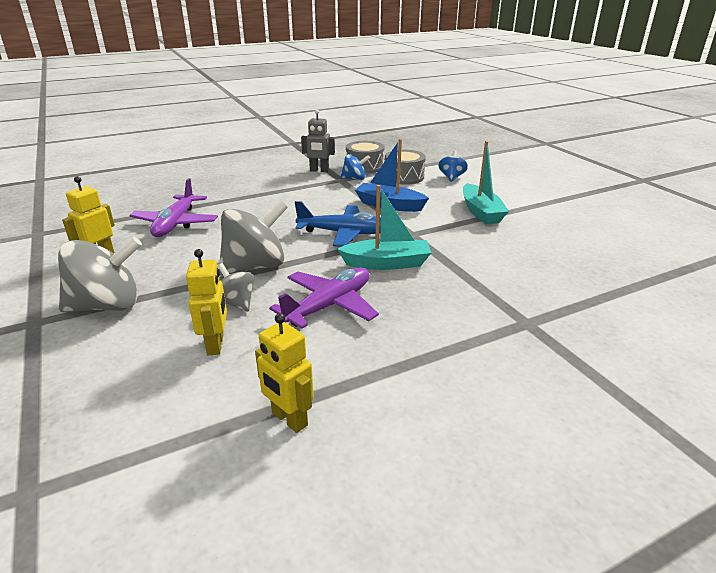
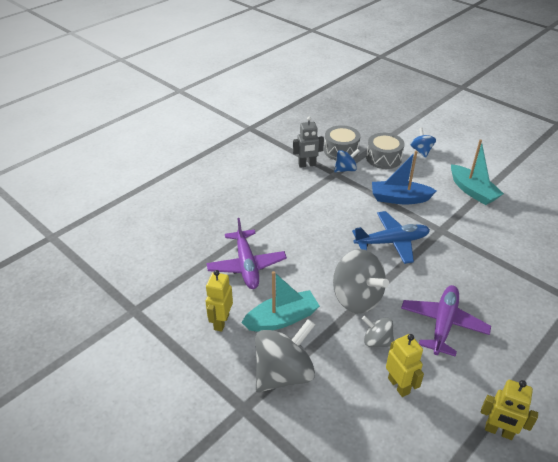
camera: 20 degrees left, 10 degrees up
grey spinning top [219,201,288,275] -> grey spinning top turned 105 degrees clockwise [333,249,389,314]
turquoise boat [337,185,431,270] -> turquoise boat moved to [241,271,320,332]

